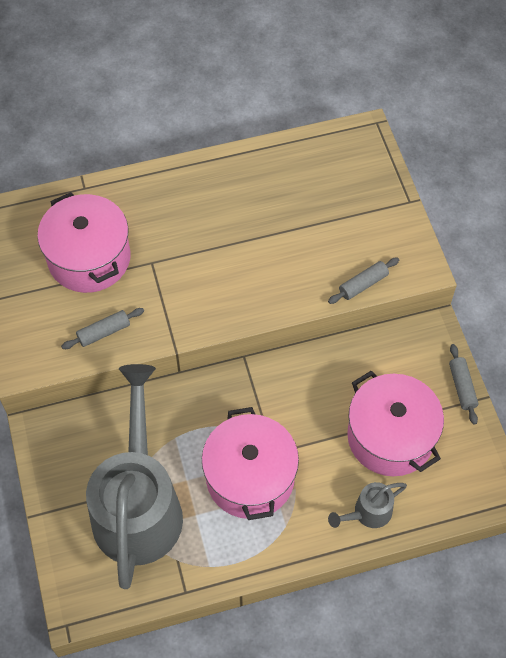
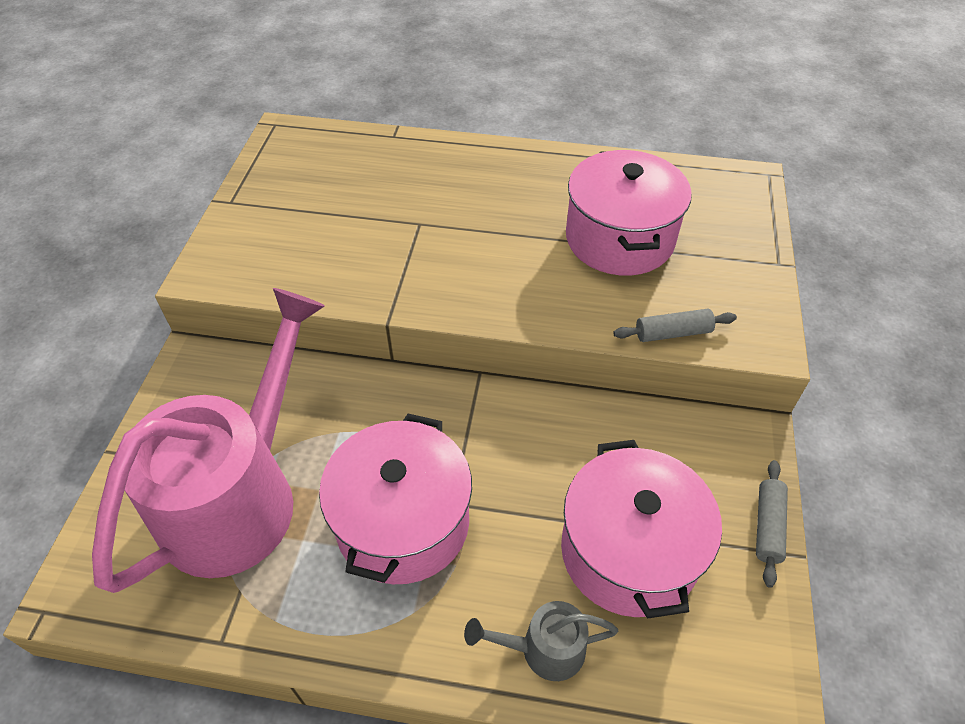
camera: 25 degrees right, 10 degrees down
pink pot [37,192,131,293] -> pink pot moved to [566,150,692,276]
grey rolling pin [61,308,144,349] -> none
grey watering can [86,364,183,589] -> pink watering can [92,288,325,593]

